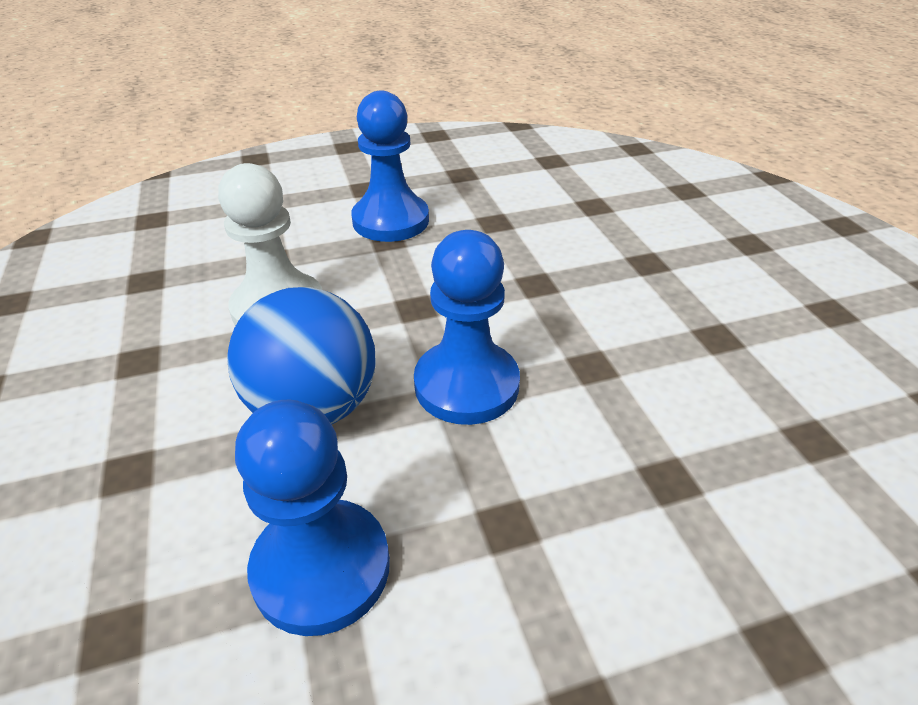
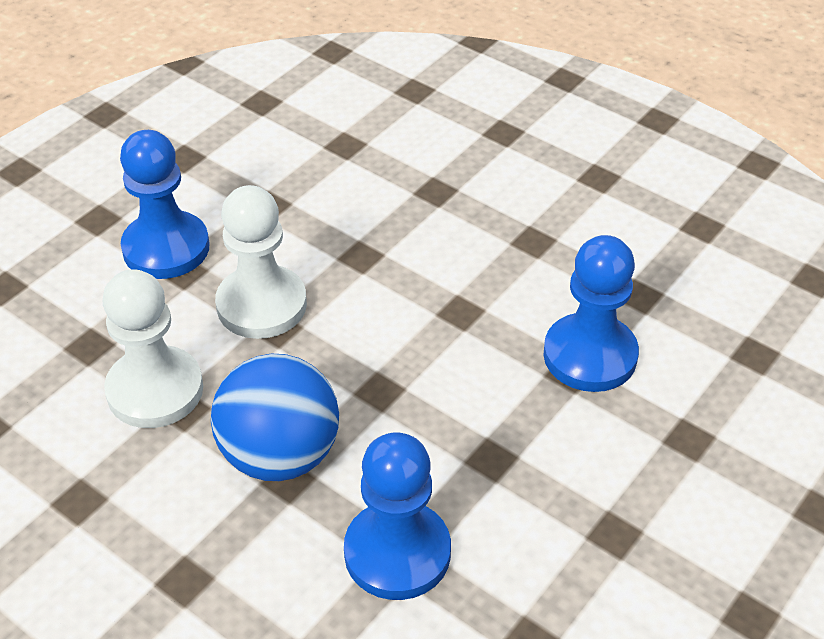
camera: 35 degrees left, 5 degrees up
blue pawn [414,230,520,425] -> blue pawn moved to [543,235,639,392]
none -> white pawn [215,185,307,339]

